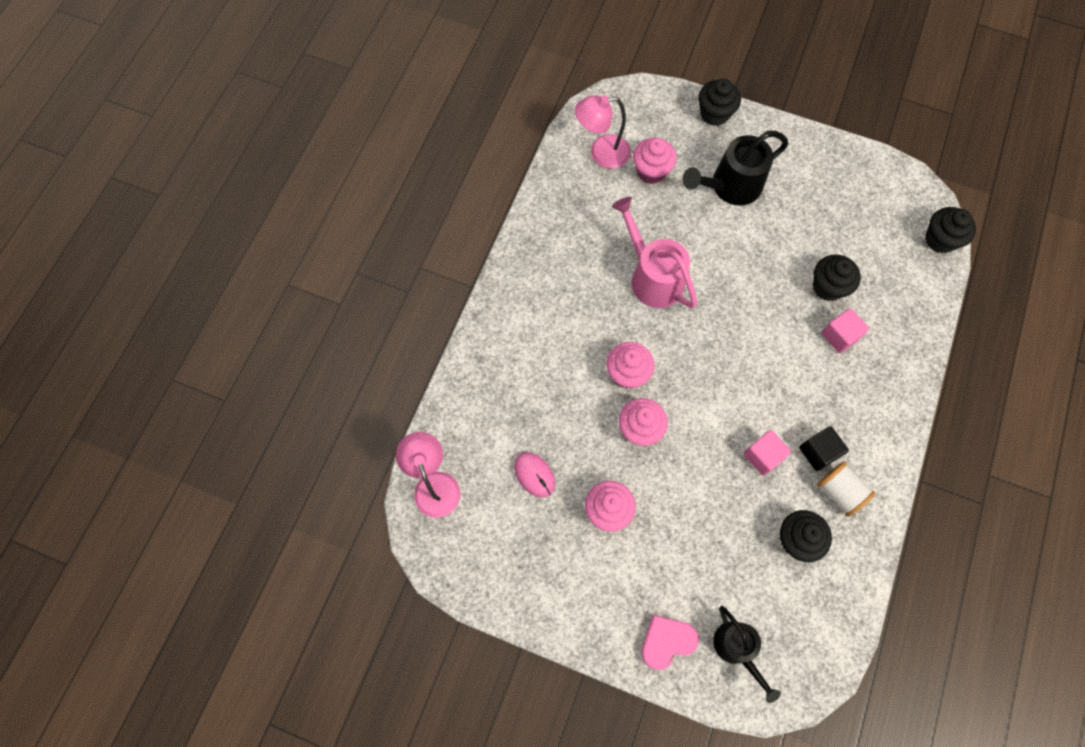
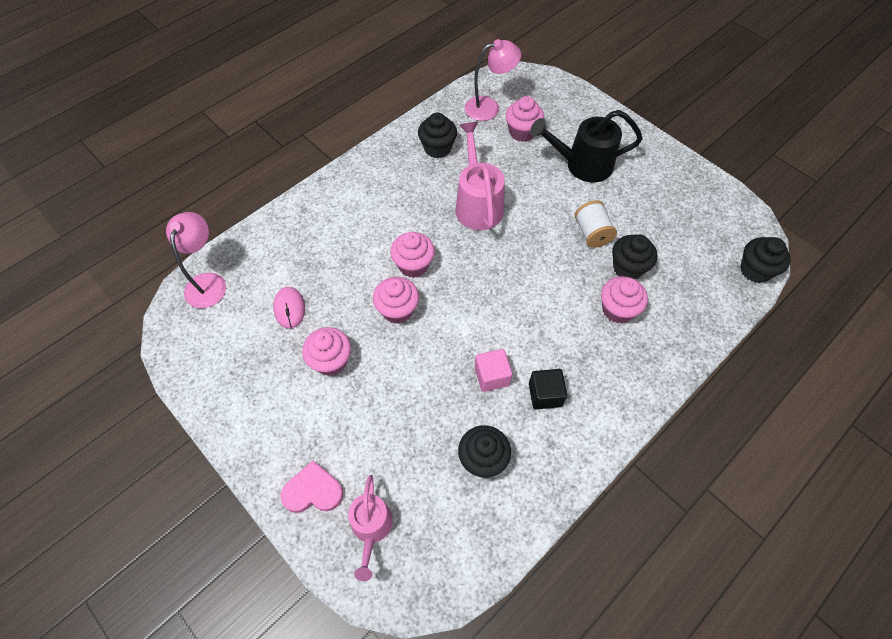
camera: 25 degrees right, 10 degrees down
pink lamp [575,95,631,169] -> pink lamp turned 150 degrees clockwise [464,39,521,121]
black cupcake [698,79,741,126] -> black cupcake moved to [418,113,457,158]
black watering can [713,606,781,703] -> pink watering can [348,475,393,581]
white spool [817,461,875,517] -> white spool moved to [575,200,617,248]
pink cube [821,308,869,353] -> pink cupcake [601,276,648,323]

